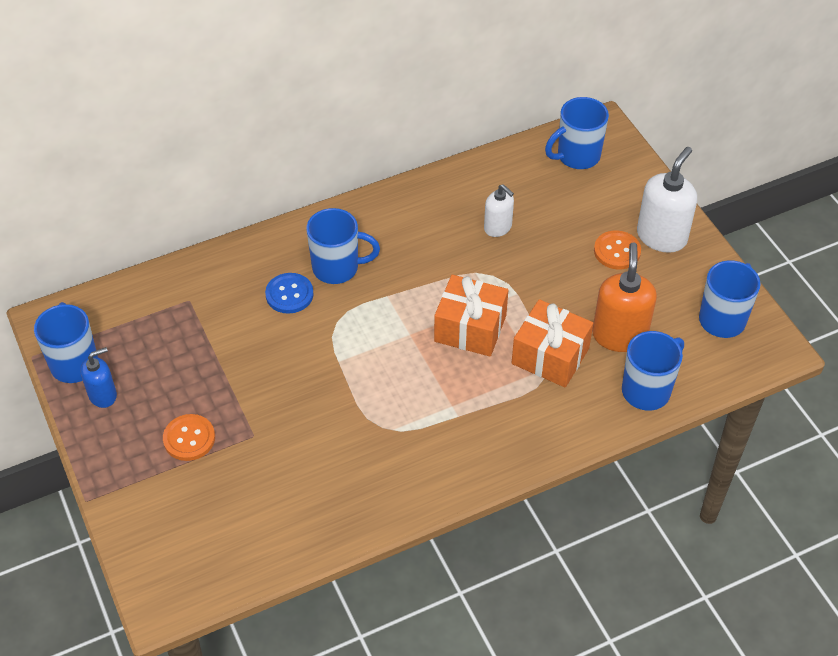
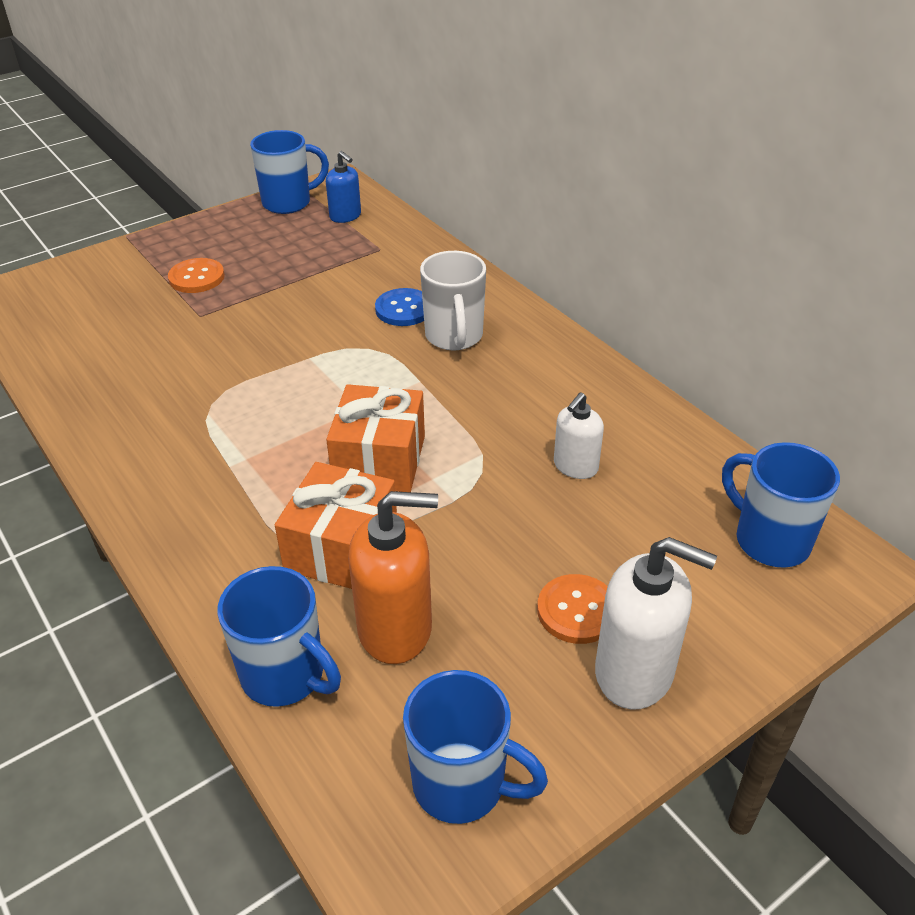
camera: 80 degrees right, 10 degrees down
blue soap dispenser [80,347,117,408] -> blue soap dispenser moved to [326,151,361,223]
blue mug [306,208,380,284] -> white mug [420,251,486,350]

